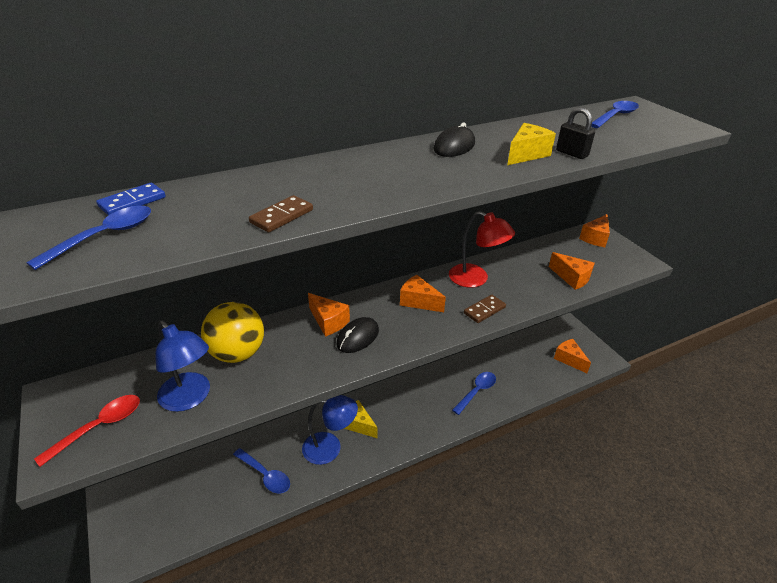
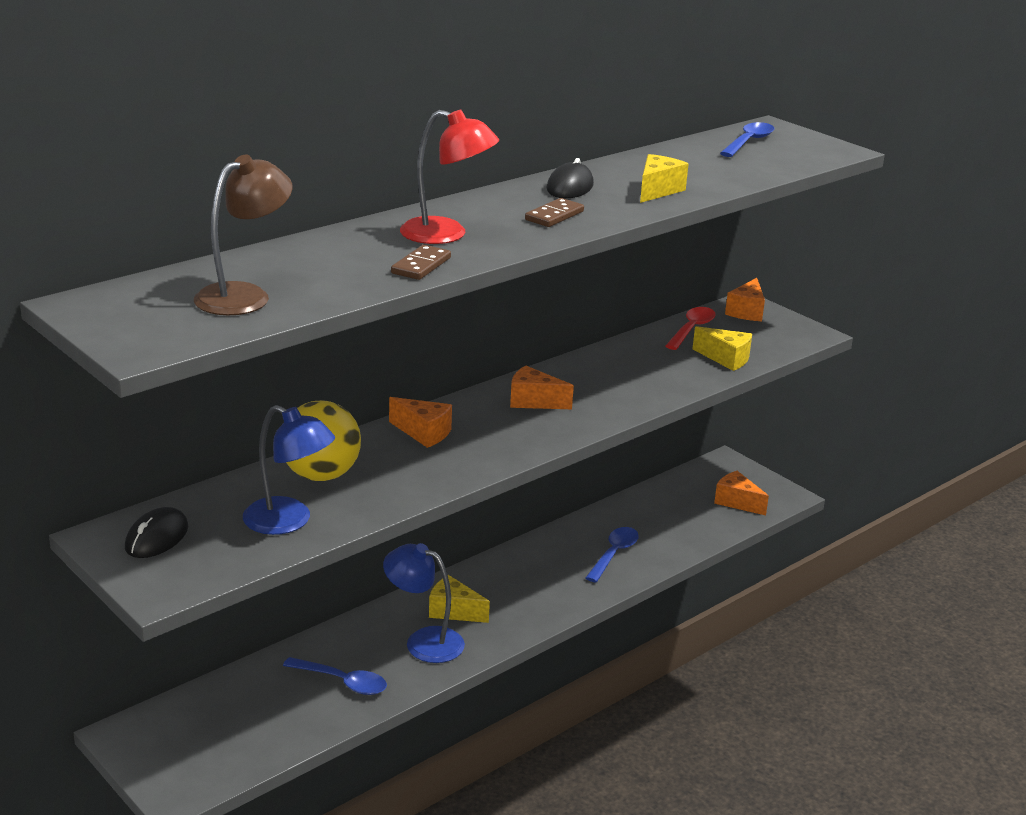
camera: 15 degrees left, 10 degrees down
blue spoon [26,206,151,270] -> brown lamp [194,155,293,315]
red spoon [34,395,140,467] -> red spoon moved to [665,307,716,350]
blue domino [96,183,166,216] -> none
blue lamp [302,395,358,465] -> blue lamp turned 135 degrees counterclockwise [383,543,465,663]
black mouse [336,317,379,353] -> black mouse moved to [125,507,188,558]
red lamp [449,211,515,288] -> red lamp moved to [400,110,499,244]
brown domino [464,295,506,323] -> brown domino moved to [525,198,584,227]
orange cheese [549,252,595,290] -> yellow cheese [693,326,752,371]
black padlock [556,107,595,159] -> none

